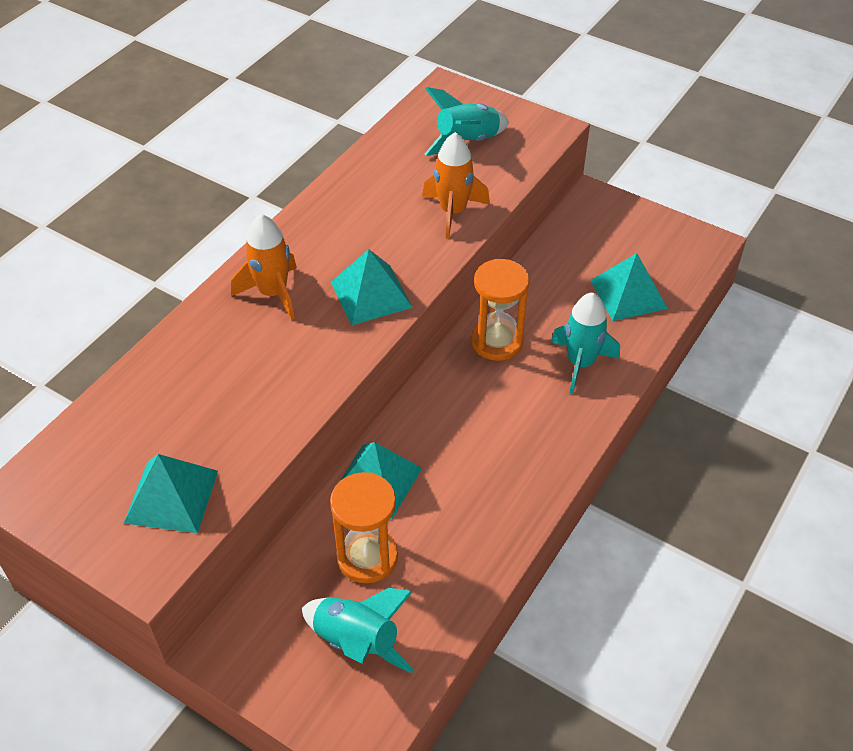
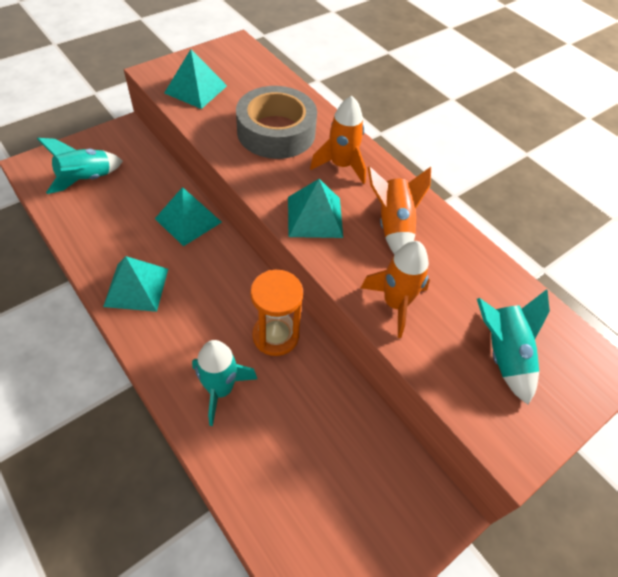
camera: 105 degrees right, 5 degrees up
orange hourglass [330,472,398,583] -> none
turquoise pyramid [590,253,668,321] -> turquoise pyramid moved to [103,256,168,312]
none -> grey tape [236,86,317,159]
none -> orange rocket [367,166,431,254]

